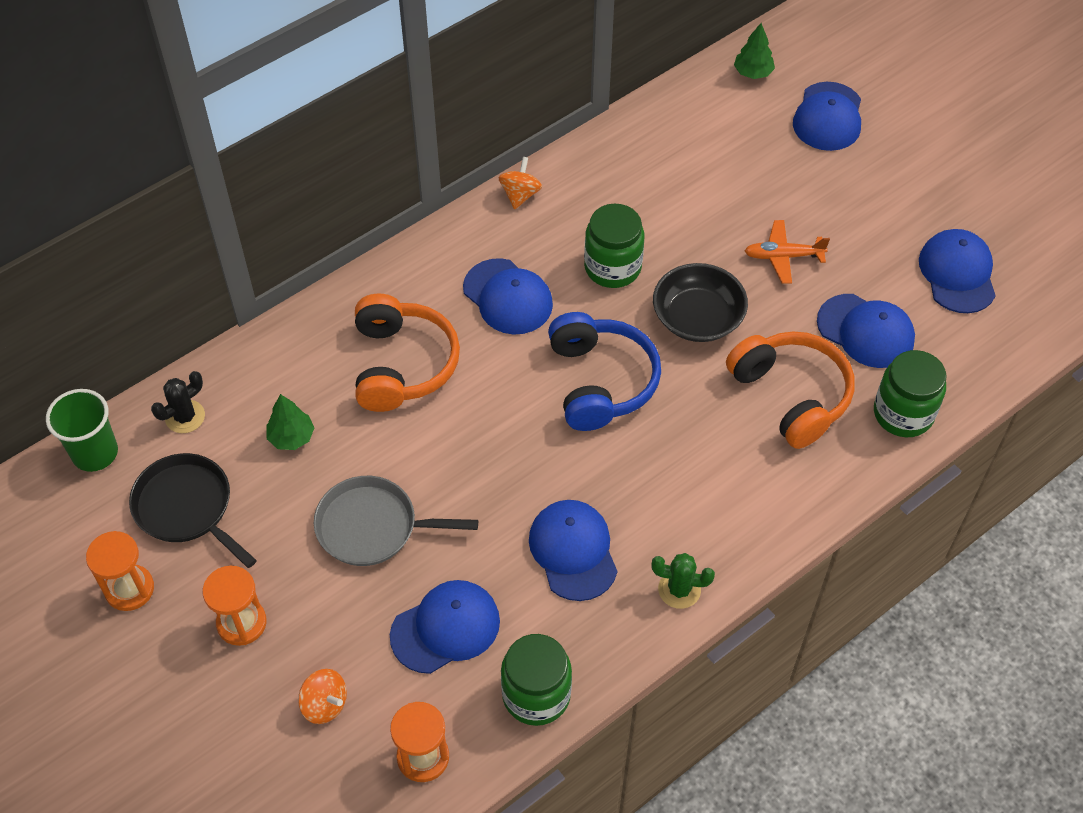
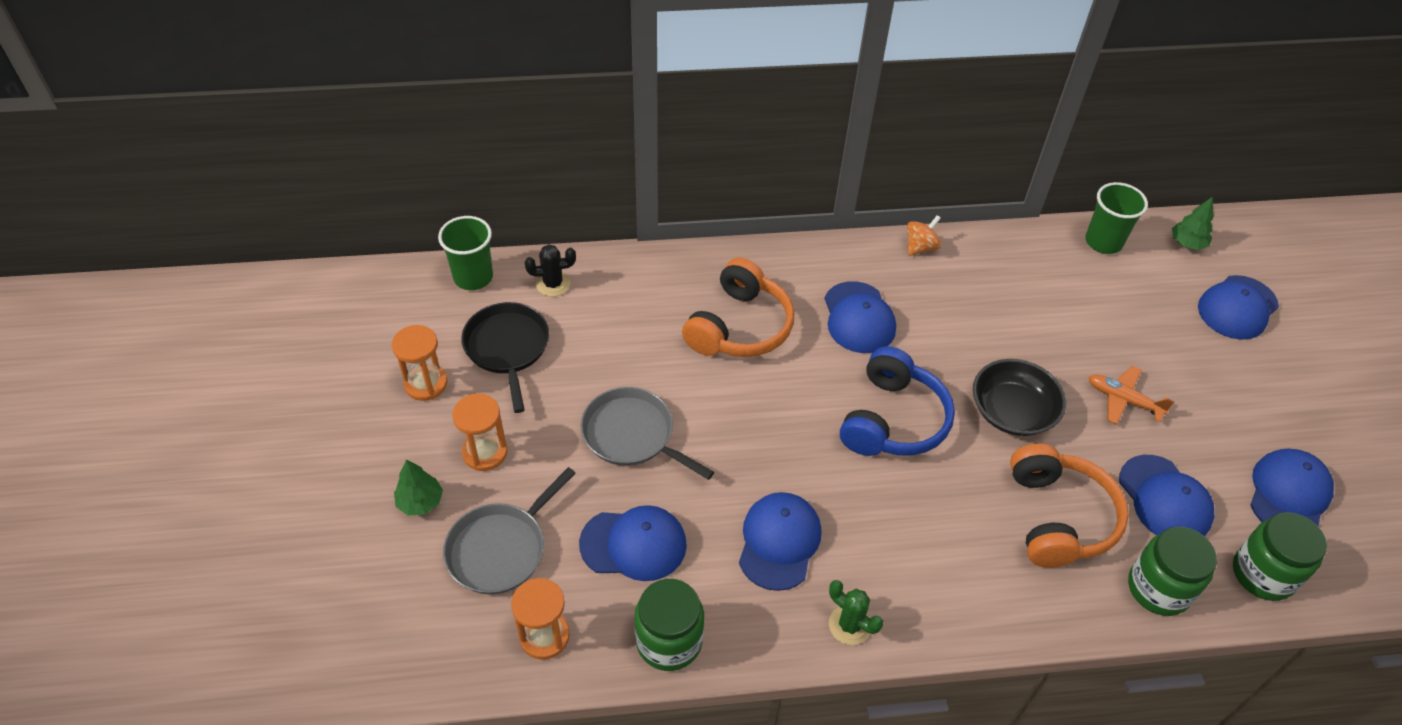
camera: 30 degrees right, 5 degrees down
green tree [266,394,314,450] -> green tree moved to [394,459,443,515]
orange spinning top [298,669,347,724] -> grey pan [443,467,576,594]
green jar [584,204,645,288] -> green jar moved to [1233,512,1327,601]
none -> green cup [1085,182,1148,254]

